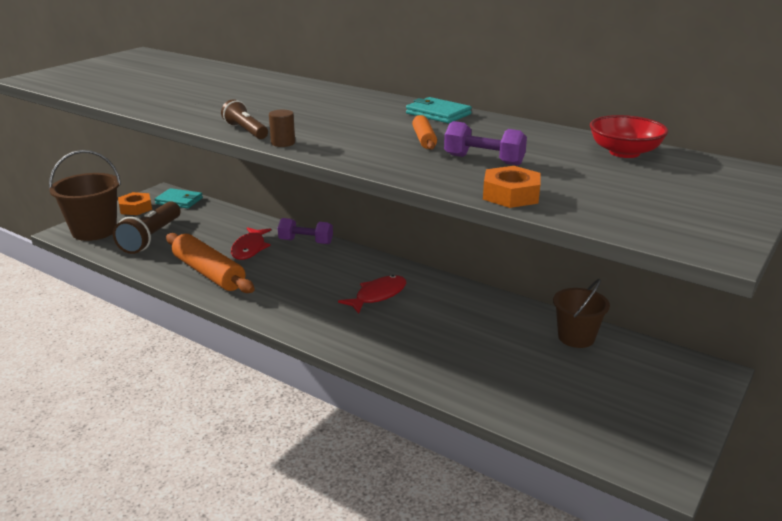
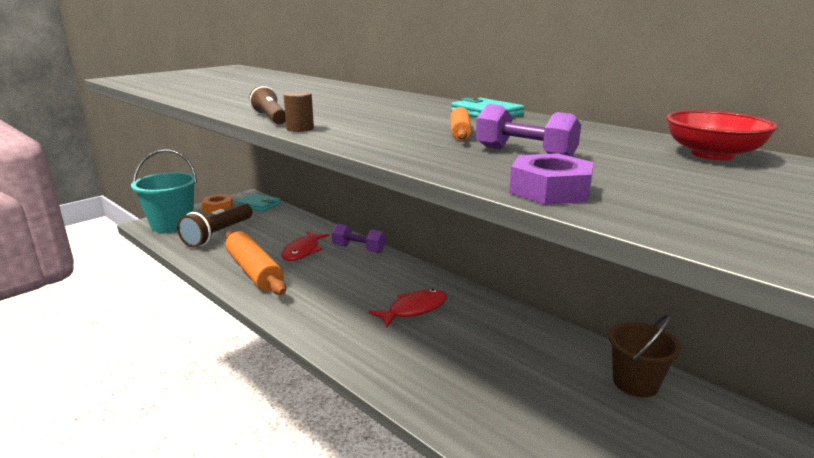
camera: 10 degrees right, 5 degrees down
brown bucket [49,150,121,241] -> turquoise bucket [131,149,197,233]
orange nut [483,166,541,208] -> purple nut [509,153,594,205]

